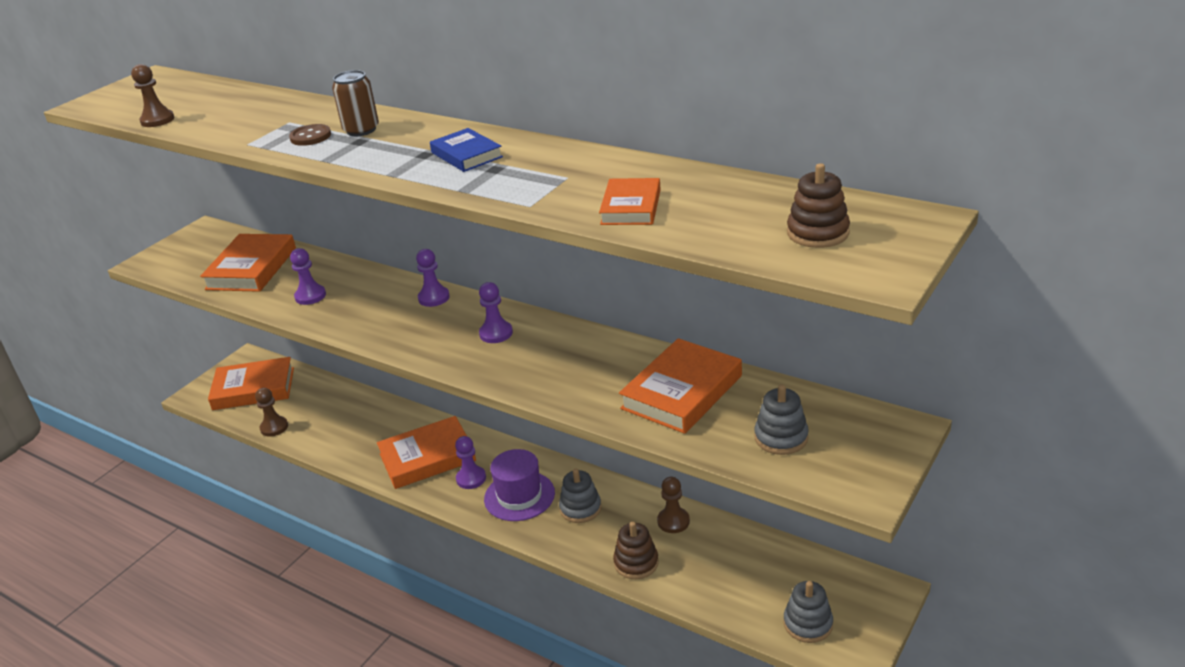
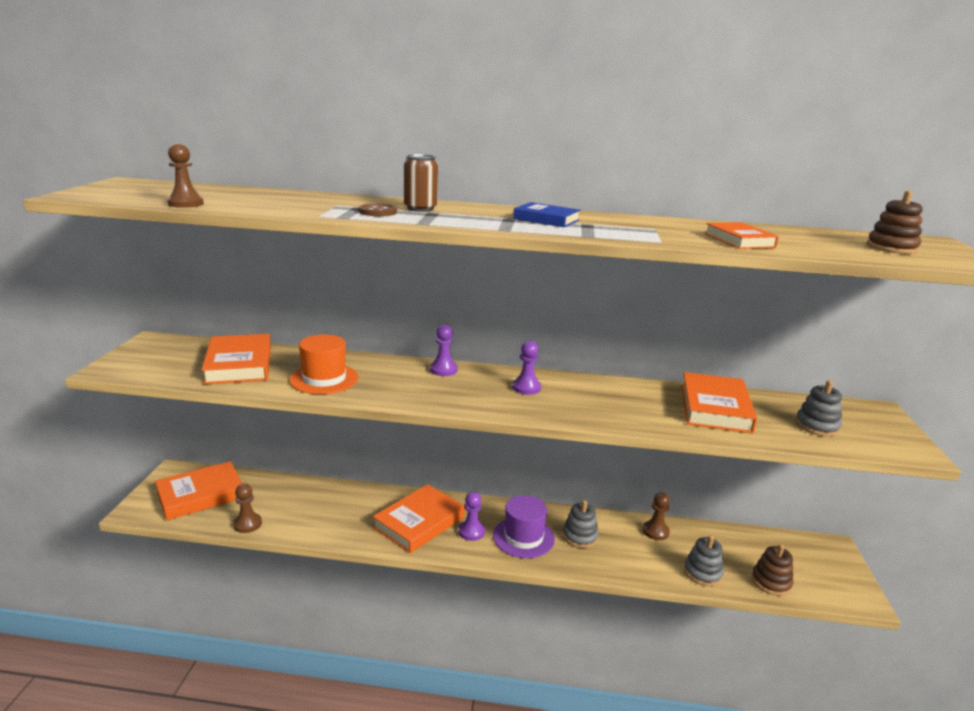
camera: 30 degrees left, 10 degrees down
purple pawn [290,248,326,305] -> orange hat [289,334,358,394]
brown stacking toy [613,522,659,579] -> brown stacking toy moved to [752,544,793,596]
grey stacking toy [783,581,833,643] -> grey stacking toy moved to [684,535,724,586]

